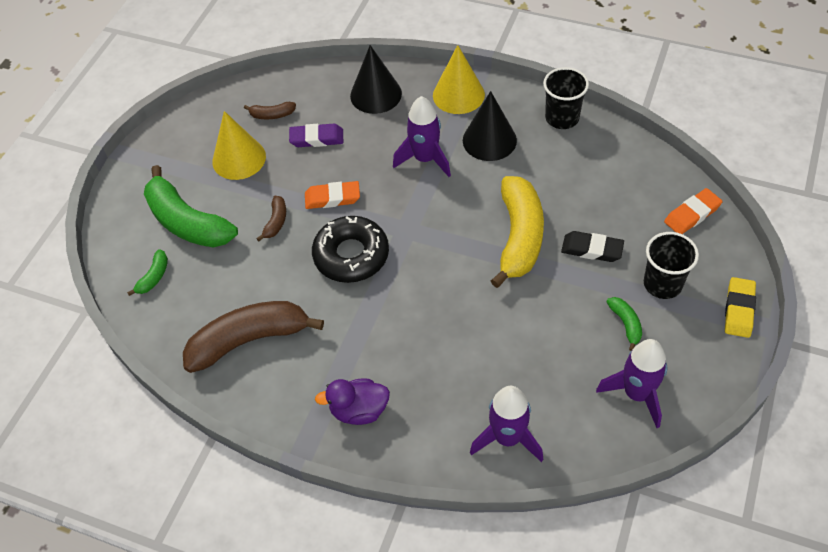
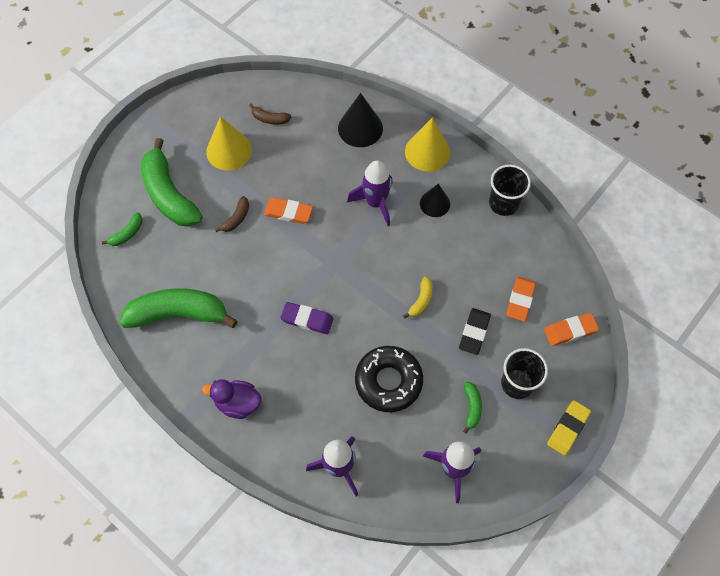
camera: 15 degrees right, 10 degrees up
brown banana [183,301,324,373] -> green banana [119,288,238,328]
purple eraser [289,124,343,147] -> purple eraser moved to [280,302,334,334]
black donut [312,216,389,283] -> black donut moved to [355,346,423,412]
black cone [463,91,517,161] -> black cone [420,184,450,217], size x0.65
yellow banana [491,176,544,288] -> yellow banana [403,277,433,318], size x0.44
black eraser [561,231,624,262] -> black eraser turned 75 degrees clockwise [459,308,491,355]
none -> orange eraser [506,277,536,321]

